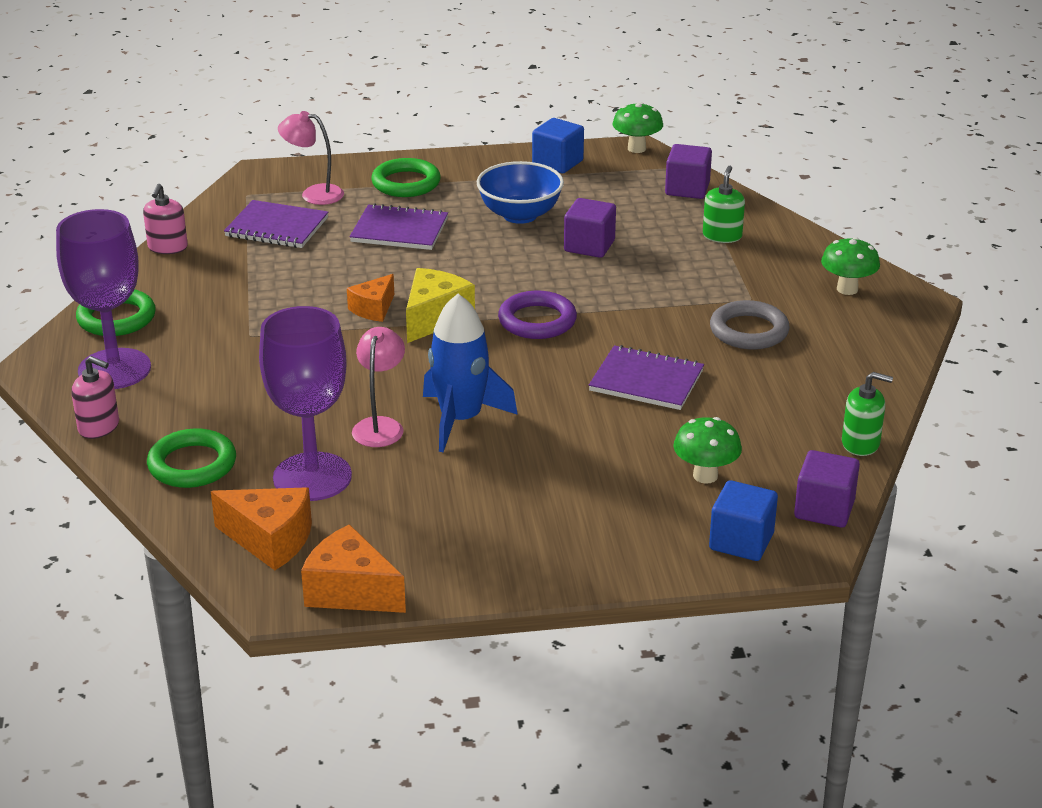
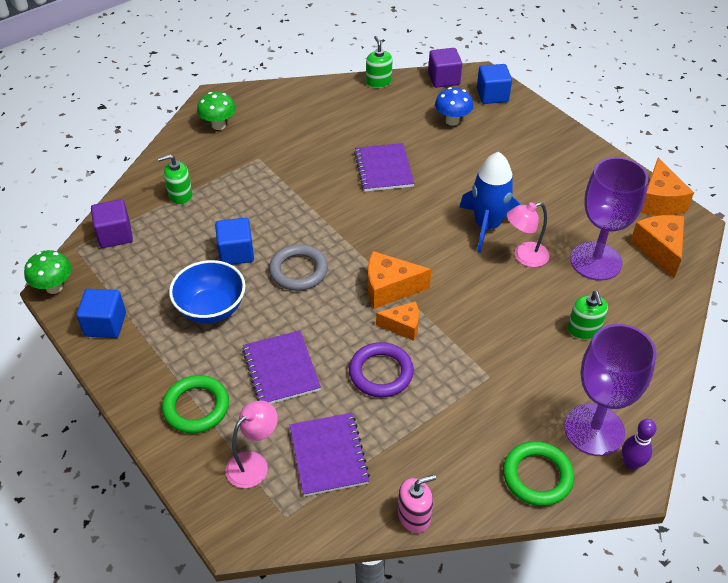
camera: 120 degrees left, 15 degrees up
pink soap dispenser [71,356,119,439] -> none
green ring [147,428,236,488] -> none
pink lamp [278,111,344,205] -> pink lamp turned 120 degrees counterclockwise [226,400,278,488]
yellow cheese [406,268,475,343] -> orange cheese [368,251,431,309]
purple ring [498,291,577,339] -> purple ring moved to [349,342,414,398]
purple cube [564,198,616,258] -> blue cube [215,218,254,265]
green mushroom [673,417,742,484] -> blue mushroom [435,87,473,126]
grey ring [710,300,790,350] -> grey ring moved to [269,244,328,291]
none -> green soap dispenser [568,291,608,339]
none -> purple bowling pin [622,419,657,470]

